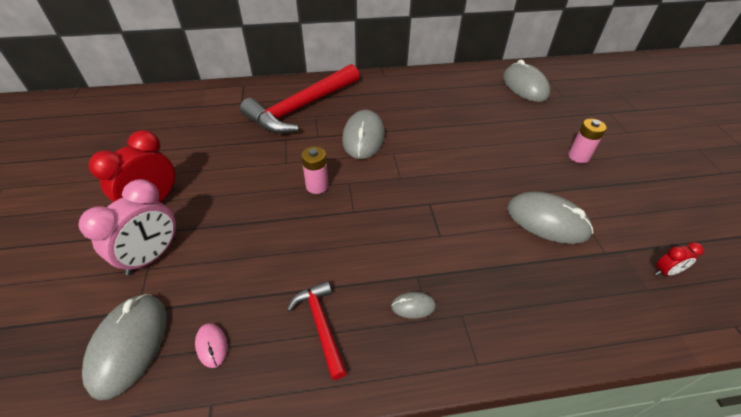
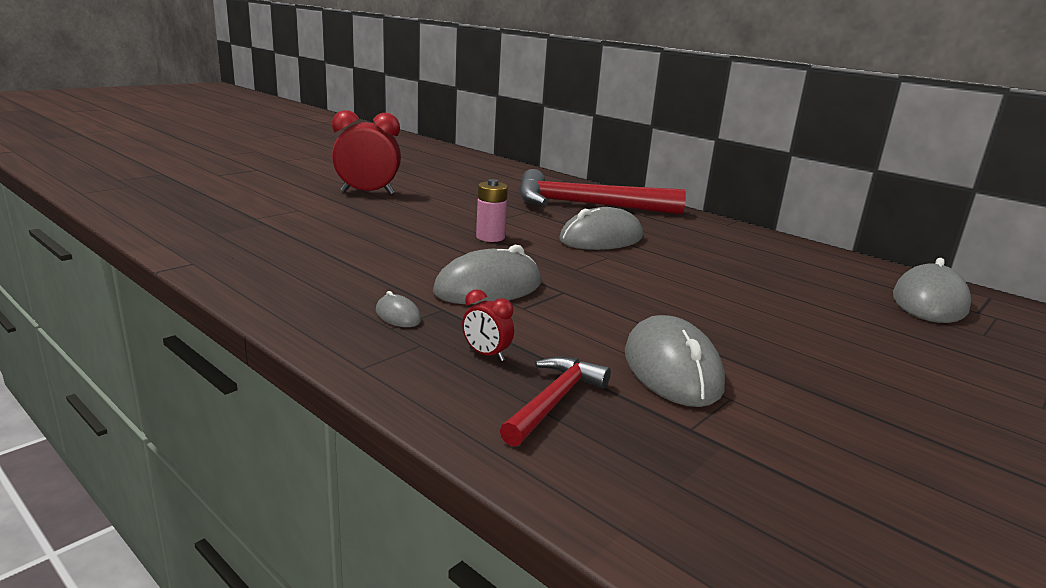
camera: 50 degrees right, 25 degrees down
pink clock [79,179,176,275] -> none
grey mouse [82,294,167,400] -> grey mouse moved to [433,245,541,304]
pink mouse [195,323,228,368] -> none
red hammer [287,281,347,380] -> red hammer moved to [500,356,611,446]
pink battery [568,119,607,163] -> none
red clock [655,242,704,276] -> red clock moved to [462,289,514,361]

